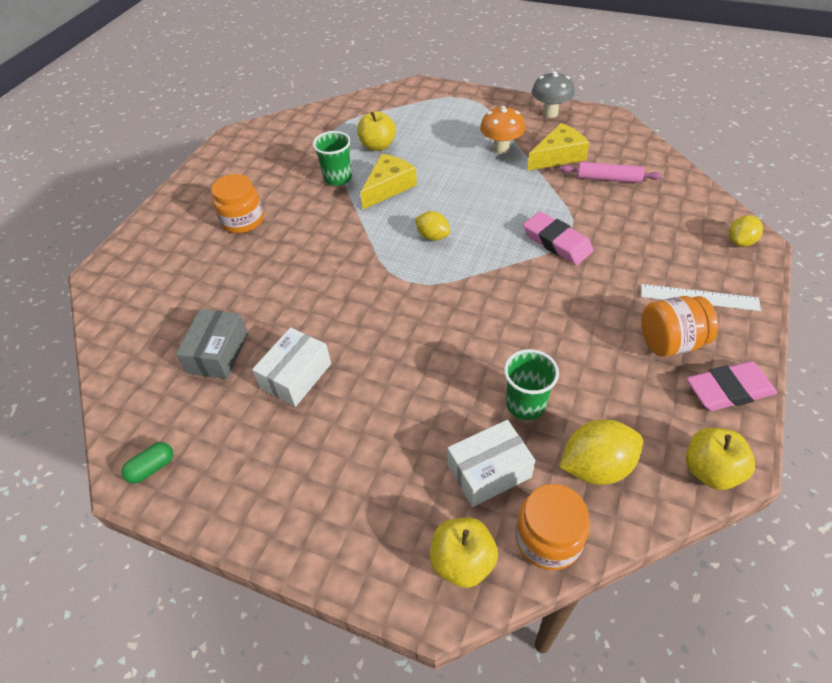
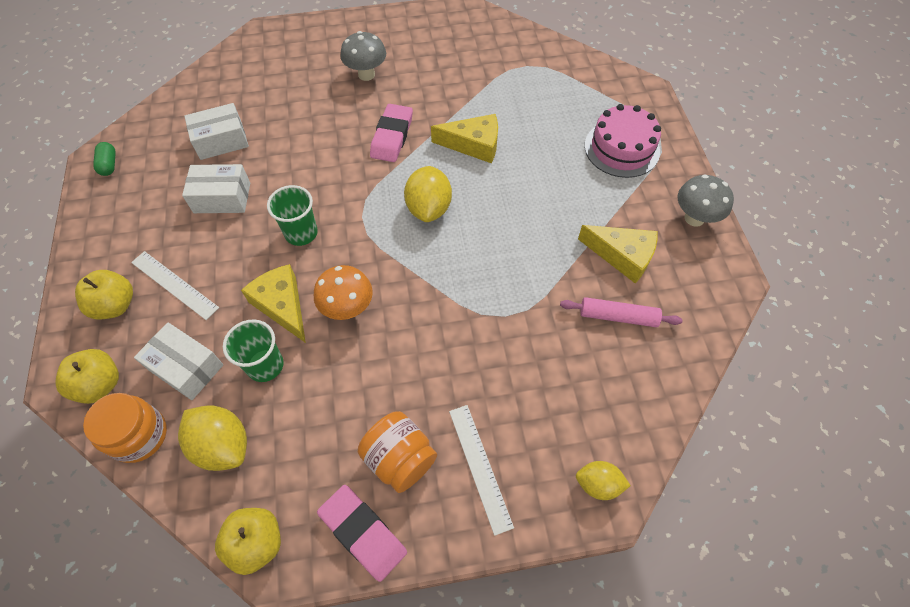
camera: 55 degrees right, 10 degrees up
green capsule [122,442,173,484] -> green capsule turned 60 degrees clockwise [93,142,116,176]
grey box [176,309,248,379] -> white box [184,103,249,160]
orange jar [211,174,264,233] -> grey mushroom [340,31,386,81]
green cup [313,131,352,186] -> green cup moved to [267,185,318,246]
yellow apple [357,111,396,151] -> yellow apple moved to [75,270,133,319]
yellow lemon [415,211,450,241] -> yellow lemon [404,166,452,222], size x1.61
orange mushroom [480,106,525,154] -> orange mushroom moved to [314,265,373,320]
pink eraser [523,212,594,265] -> pink eraser moved to [370,104,413,162]
pink rolling pin [560,162,662,183] -> pink rolling pin turned 60 degrees counterclockwise [560,297,683,327]
none -> white ruler [131,251,219,320]
none -> yellow cheese [241,264,306,343]
none -> pink cake [585,104,661,178]

